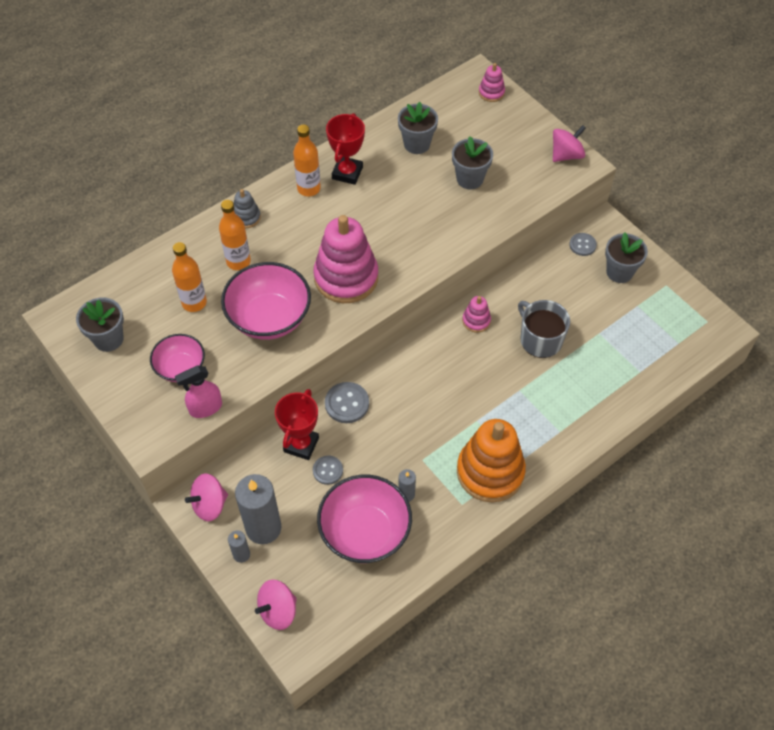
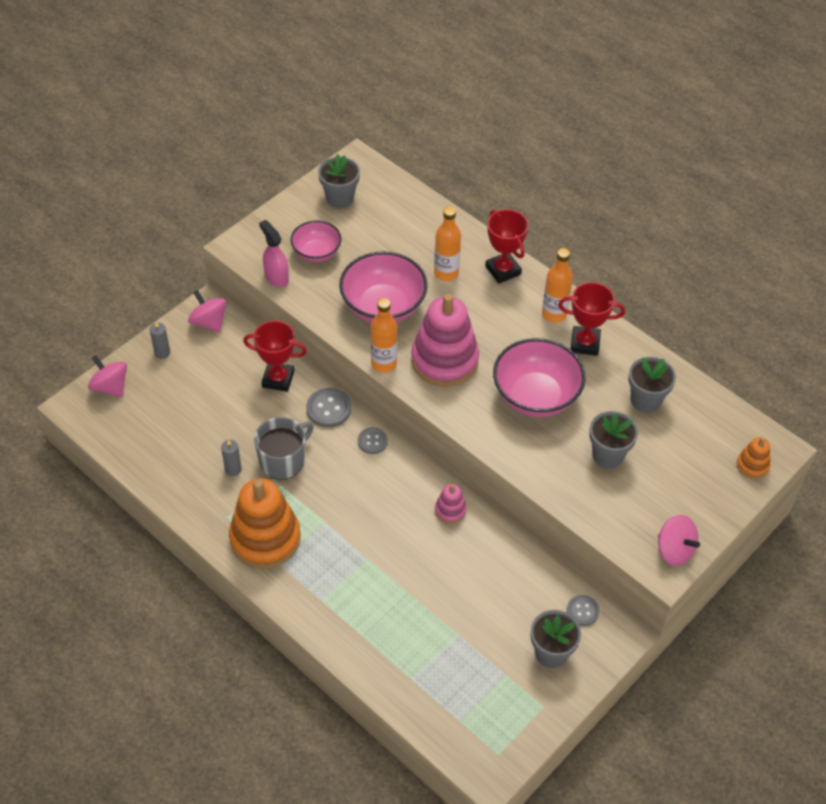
camera: 80 degrees right, 5 degrees down
orange bottle [172,242,207,312] -> orange bottle moved to [371,298,398,373]
grey stacking toy [234,189,261,228] -> red trophy [485,209,528,284]
grey candle [235,474,281,544] -> none
grey button [313,456,343,485] -> grey button moved to [358,427,388,454]
pink bowl [317,475,412,563] -> pink bowl moved to [493,338,586,417]
pink stacking toy [479,63,505,102] -> orange stacking toy [737,437,770,479]
grey mug [518,300,570,358] -> grey mug moved to [254,417,313,480]

